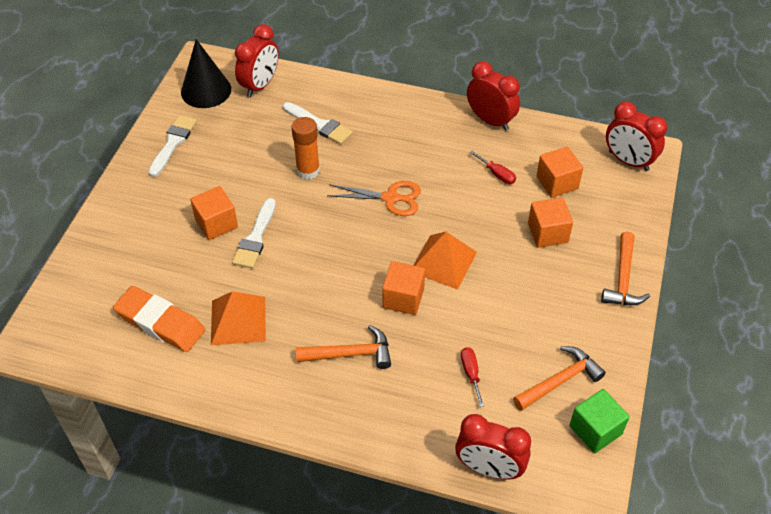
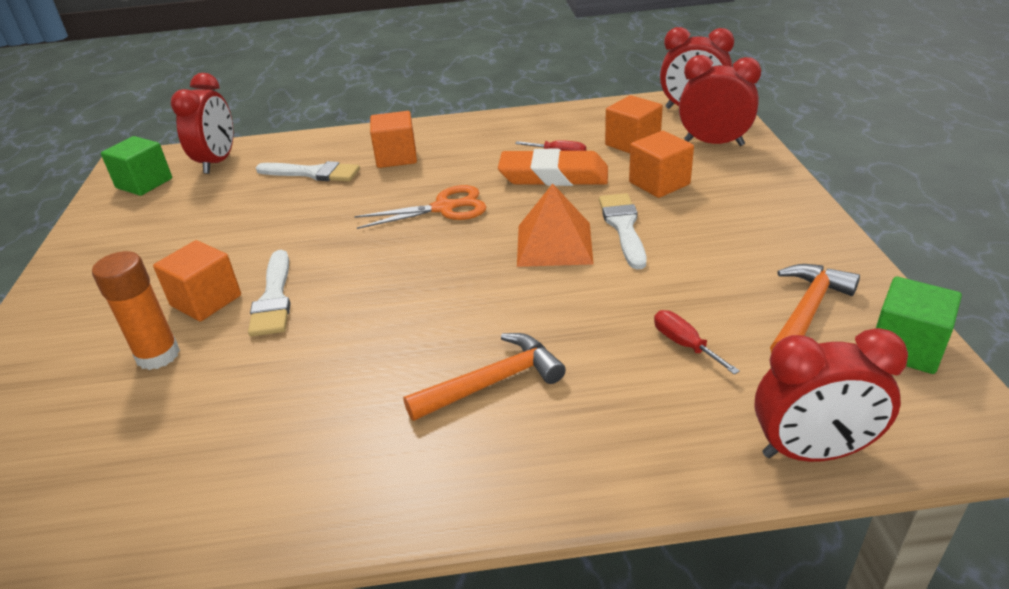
camera: 20 degrees left, 15 degrees down
orange eraser [113,286,205,352] -> orange eraser moved to [498,149,608,186]
white brush [148,115,197,177] -> white brush moved to [599,193,647,269]
black cone [181,39,231,108] -> green cube [101,136,172,196]
orange pyramid [211,291,266,345] -> none
orange glue stick [292,117,320,180] -> orange glue stick moved to [92,251,180,370]
orange cube [382,261,425,315] -> orange cube moved to [370,111,417,168]
red clock [467,61,520,131] -> red clock moved to [679,55,761,146]
orange hammer [601,232,650,305] -> none

